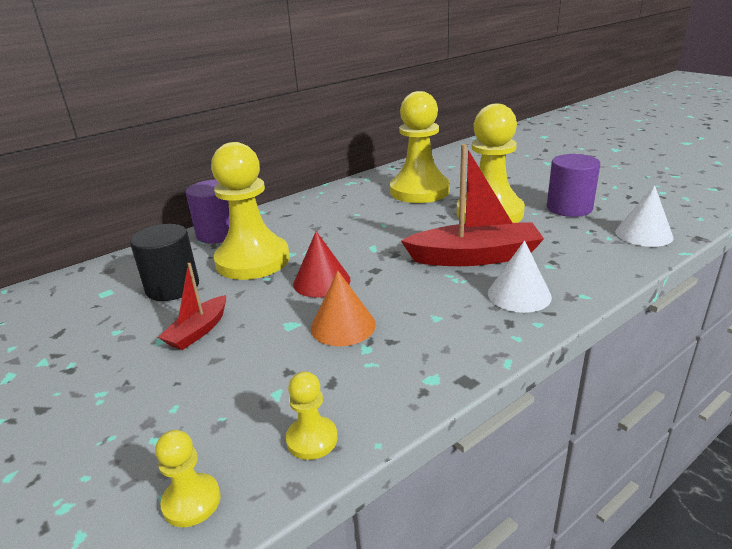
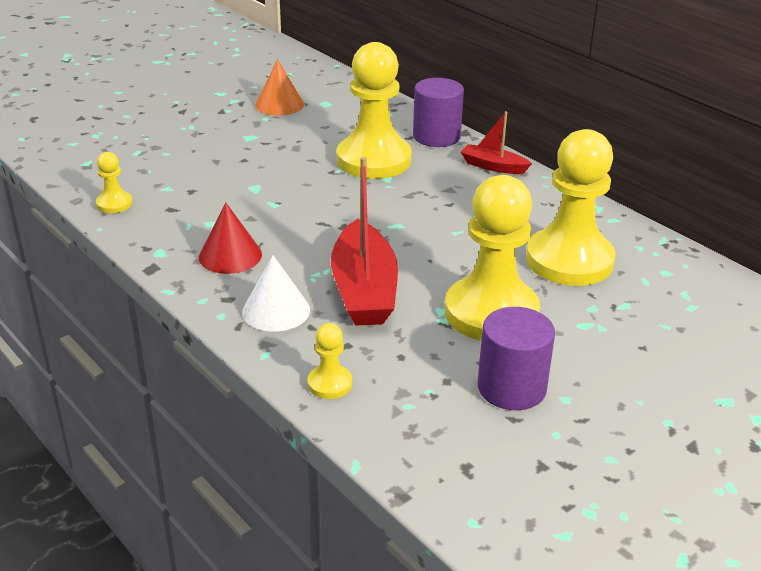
camera: 85 degrees right, 5 degrees up
black cylinder [130,224,199,301] -> none
yellow pawn [155,430,221,527] -> yellow pawn moved to [307,323,352,399]
red boat [158,263,226,350] -> red boat moved to [461,111,532,174]
red cone [293,231,351,298] -> red cone moved to [199,203,262,274]
orange cone [311,271,376,346] -> orange cone moved to [255,59,304,115]
white cone [615,185,674,247] -> none

